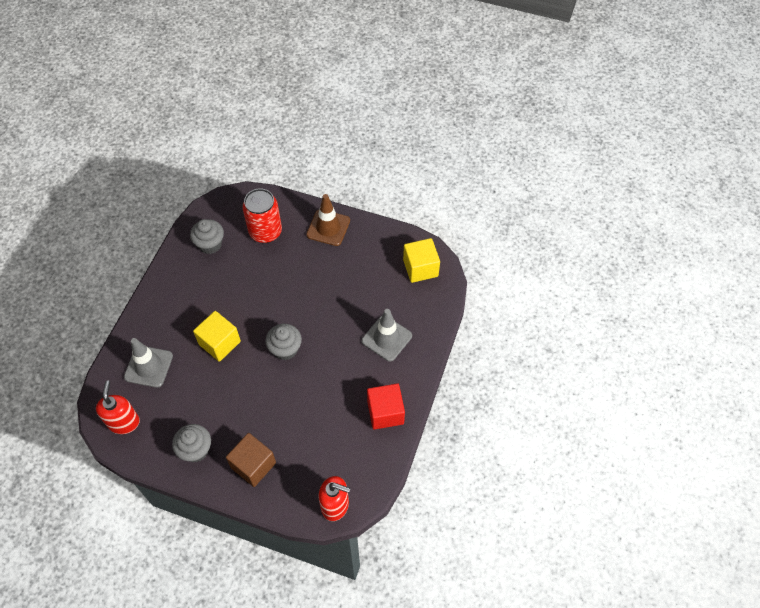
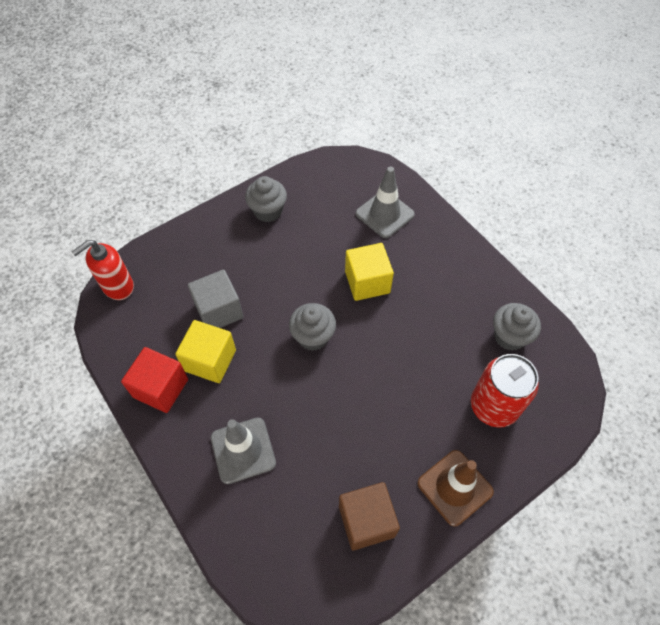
camera: 125 degrees right, 0 degrees up
red soap dispenser [96,380,140,434] -> none
brown cube [226,433,276,487] -> brown cube moved to [339,482,400,551]
yellow cube [403,238,440,283] -> yellow cube moved to [175,320,236,383]
none -> grey cube [188,270,243,328]

